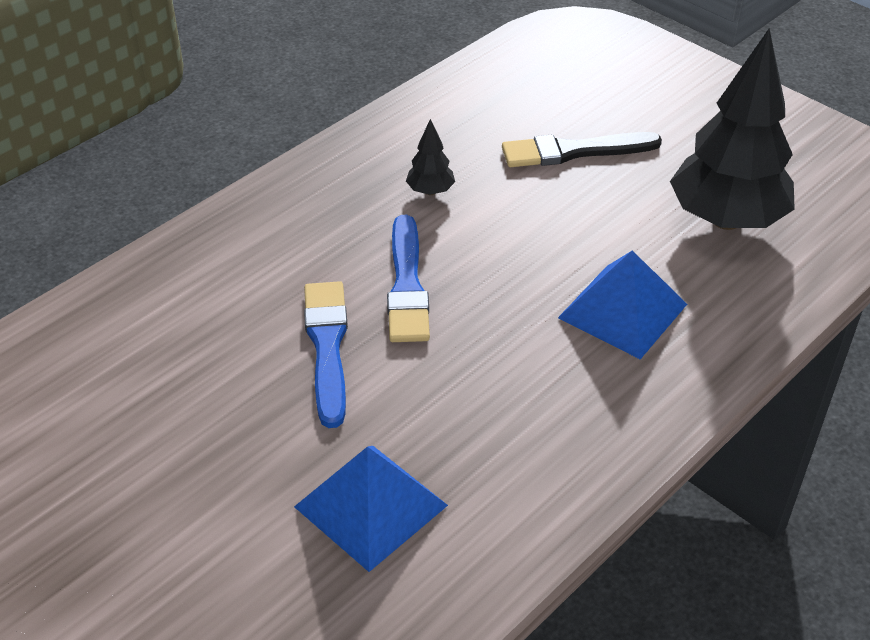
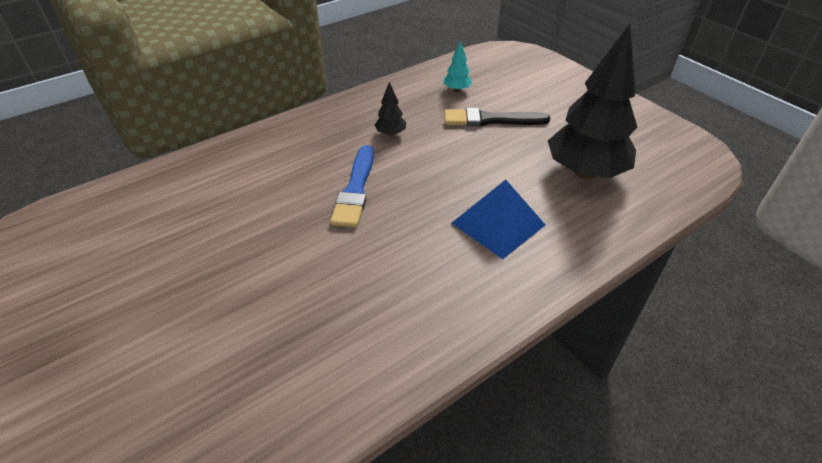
camera: 10 degrees right, 0 degrees up
blue pyramid [294,446,448,572] -> none
blue brush [304,281,348,428] -> none
none -> turquoise tree [443,40,472,92]

